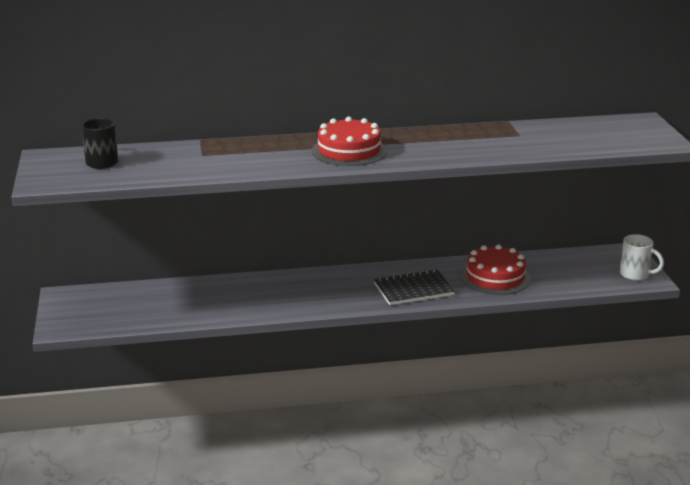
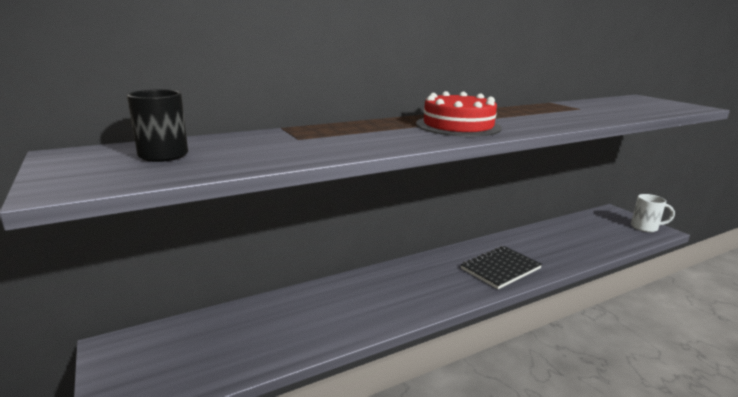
camera: 20 degrees left, 5 degrees down
red cake [461,245,531,295] -> none

